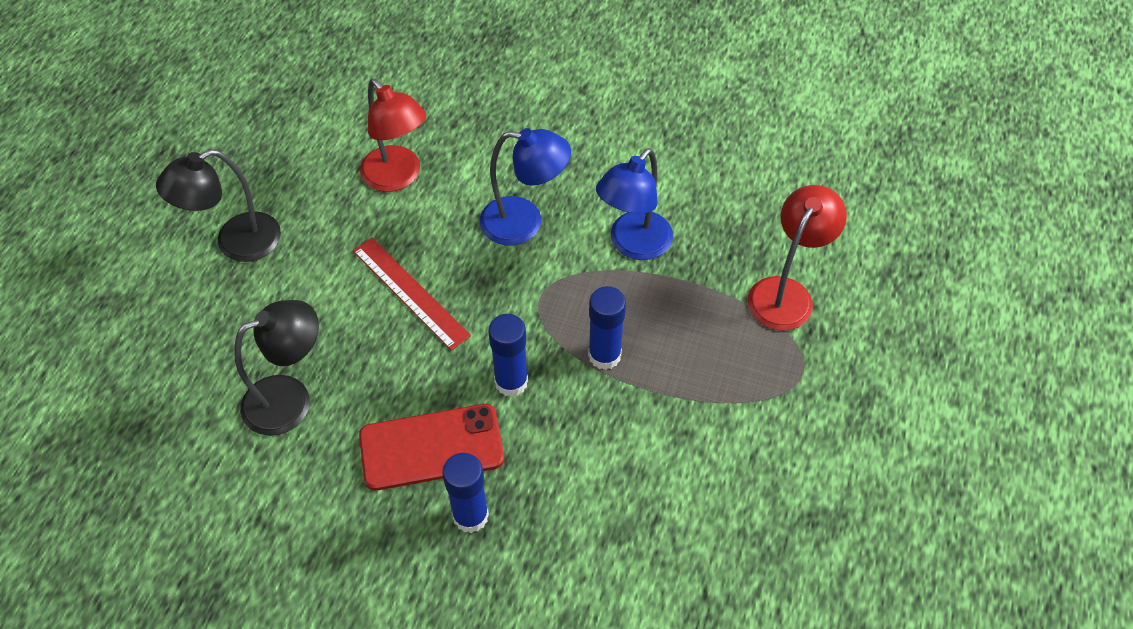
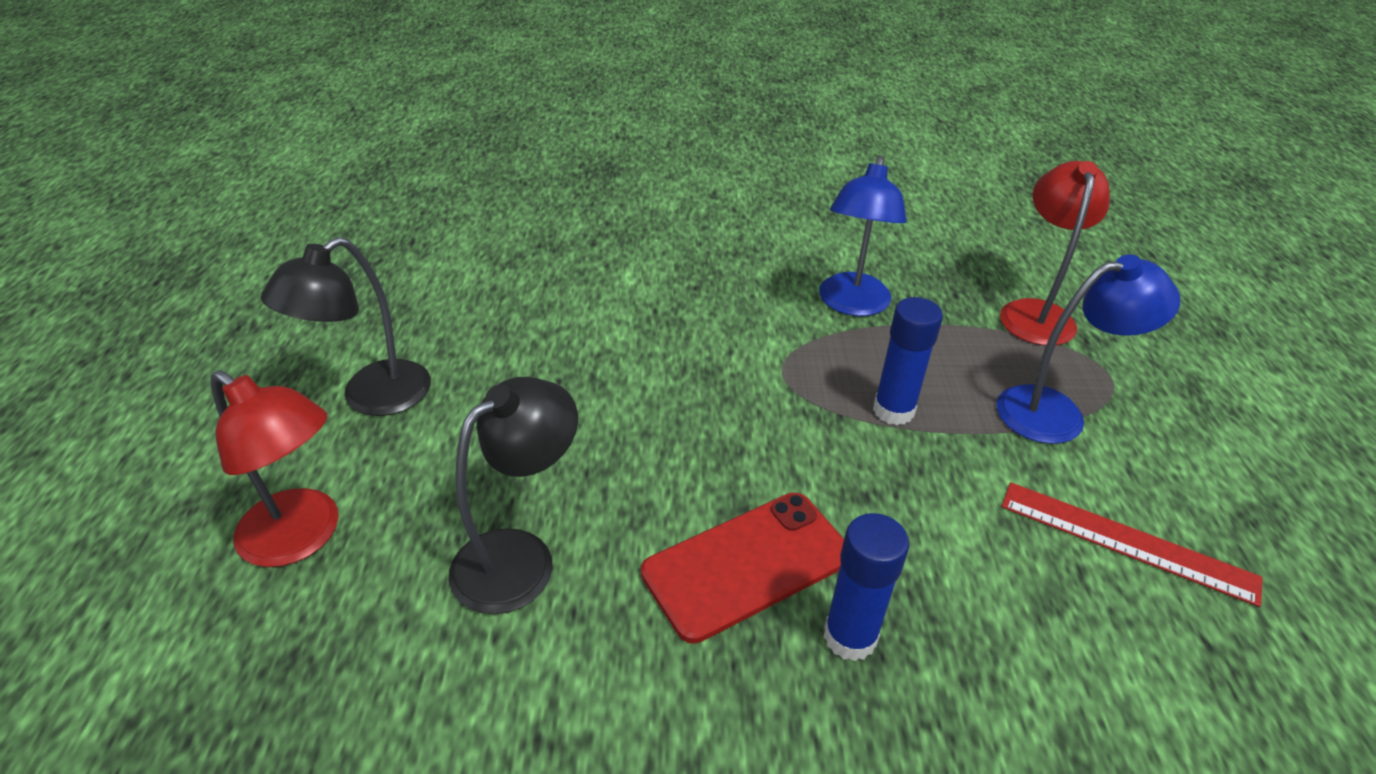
camera: 20 degrees left, 15 degrees down
red ruler [353,238,471,350] -> red ruler moved to [1002,482,1263,607]
red lamp [360,79,426,192] -> red lamp moved to [210,370,339,567]
blue lamp [479,128,571,245] -> blue lamp moved to [997,254,1180,444]
blue glue stick [488,314,528,397] -> none

